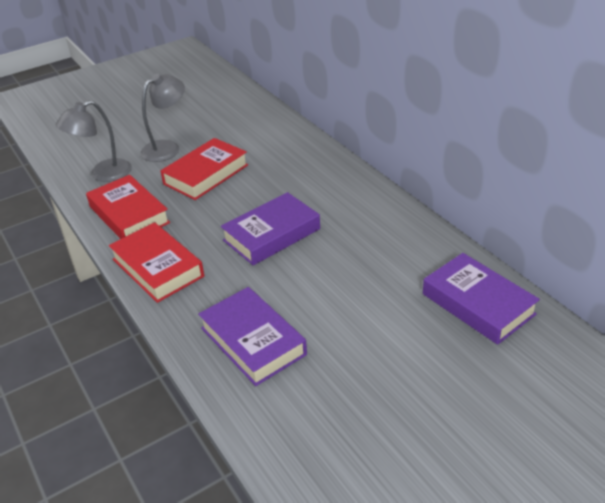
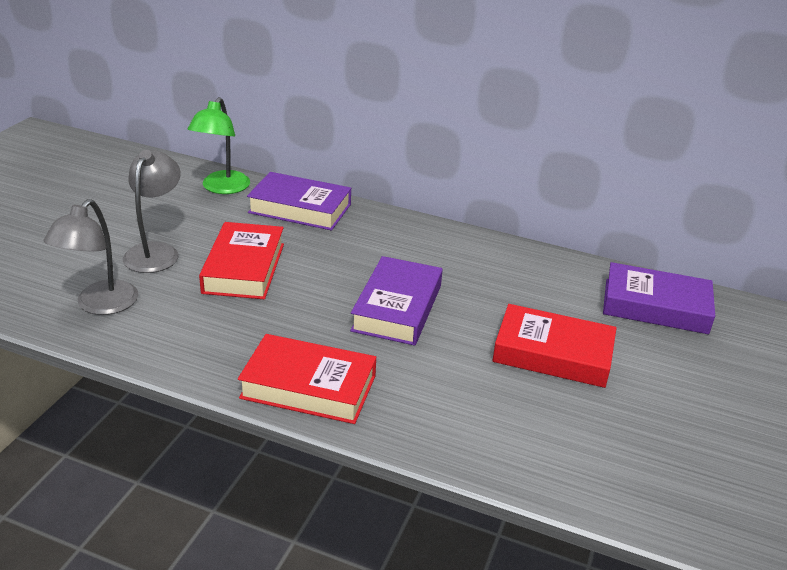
camera: 40 degrees left, 5 degrees down
red book [86,175,170,239] -> red book moved to [492,304,617,388]
purple book [198,287,307,386] -> purple book moved to [247,172,351,231]
none -> green lamp [188,97,250,194]

